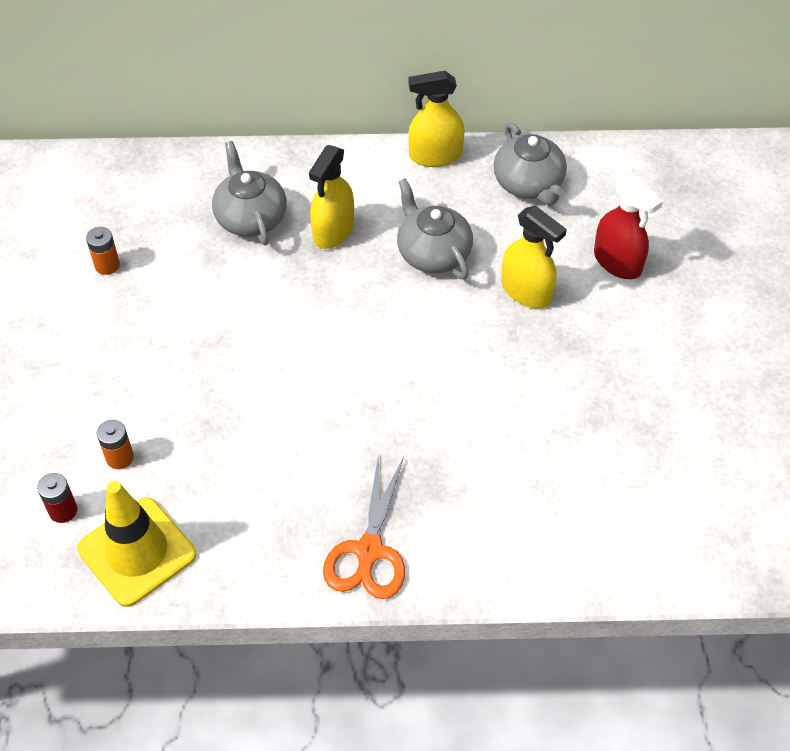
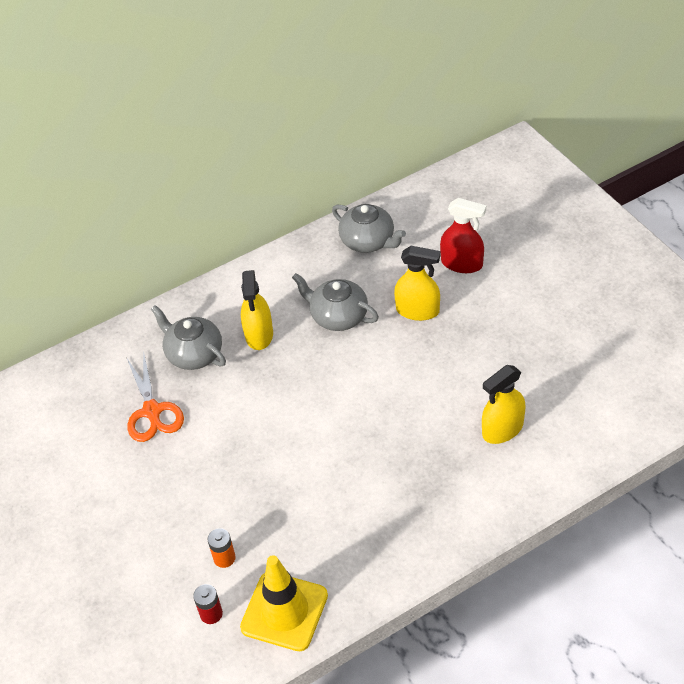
camera: 25 degrees left, 5 degrees down
orange battery [86,227,120,275] -> none
orange scissors [323,455,405,599] -> orange scissors moved to [126,351,184,442]
yellow spray bottle [408,71,464,167] -> yellow spray bottle moved to [482,365,525,444]

